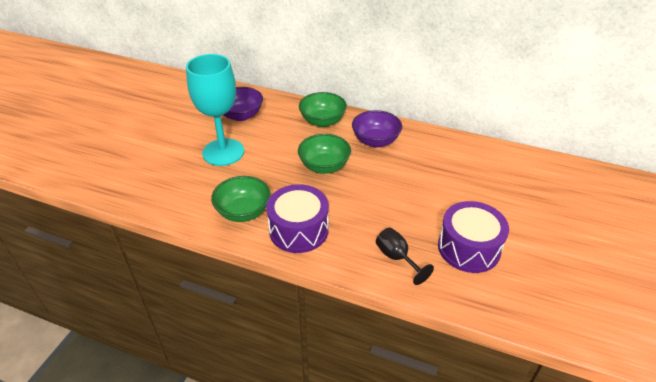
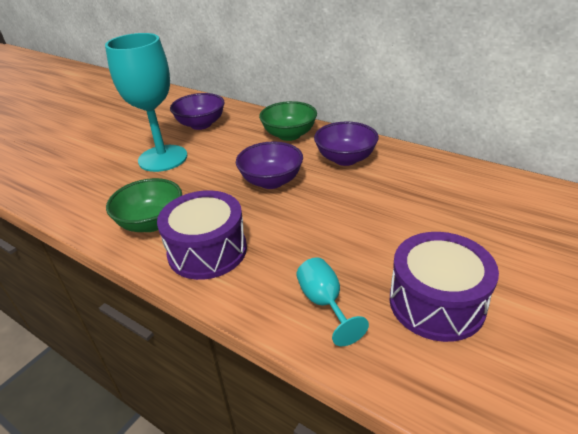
camera: 15 degrees right, 5 degrees down
green bowl [298,134,351,174] -> purple bowl [236,141,303,189]
black goblet [376,228,434,285] -> turquoise goblet [296,257,369,346]

